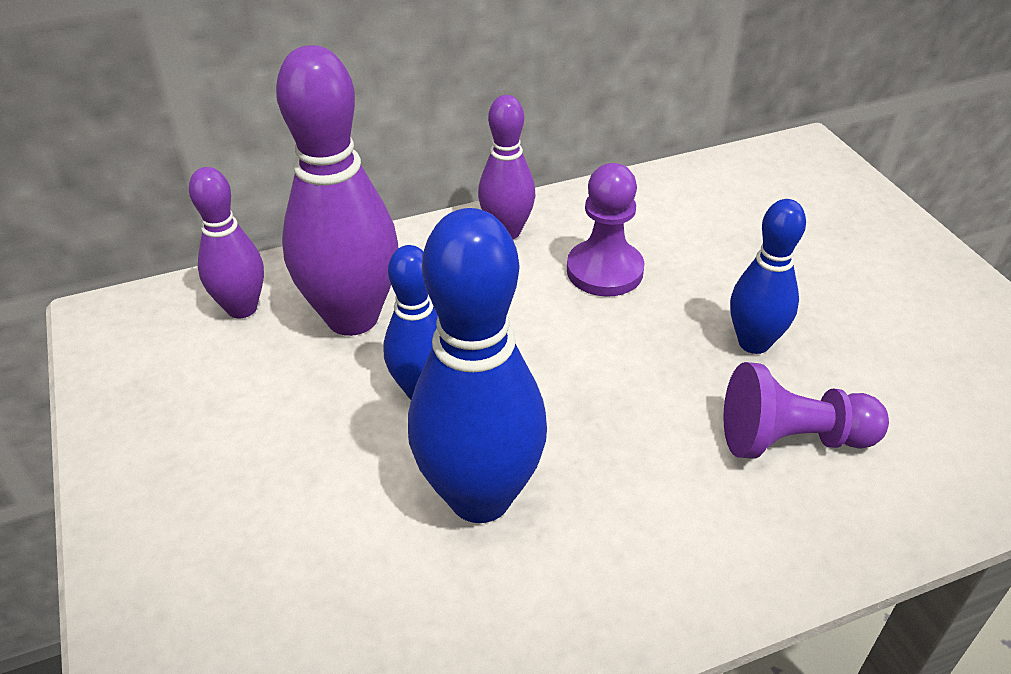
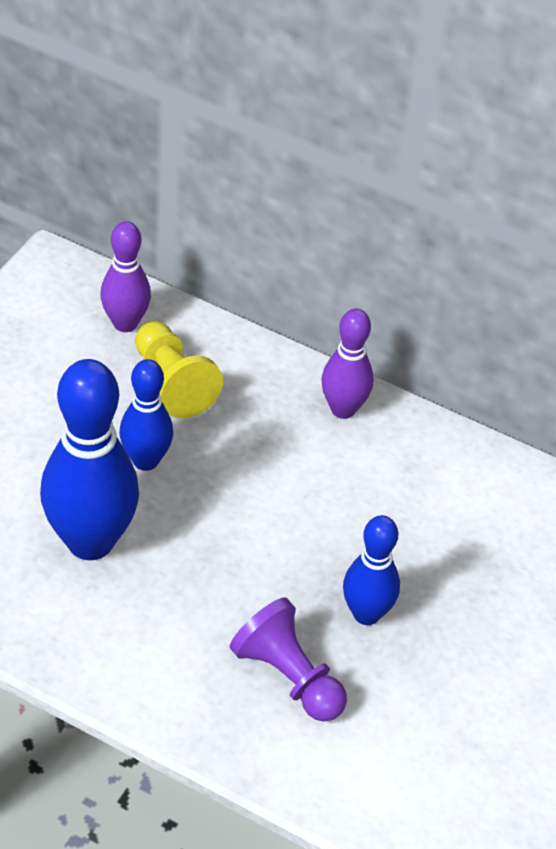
camera: 45 degrees right, 5 degrees up
purple bowling pin [276,45,398,336] -> yellow pawn [135,321,223,418]
purple pawn [567,163,644,297] -> none

